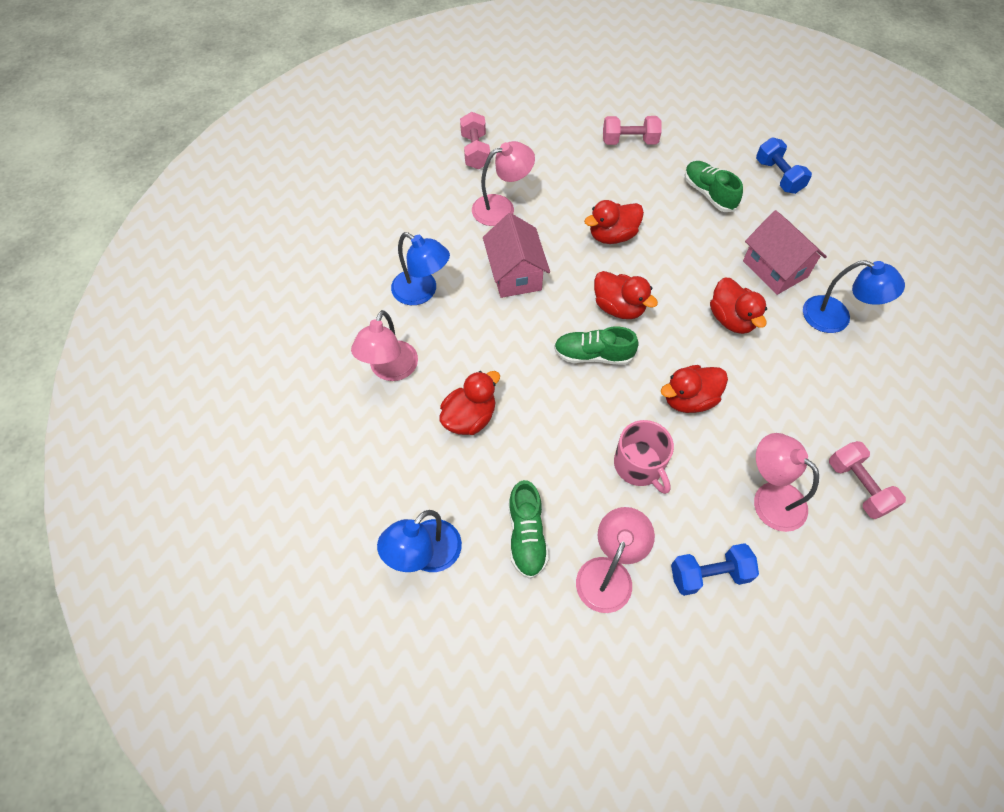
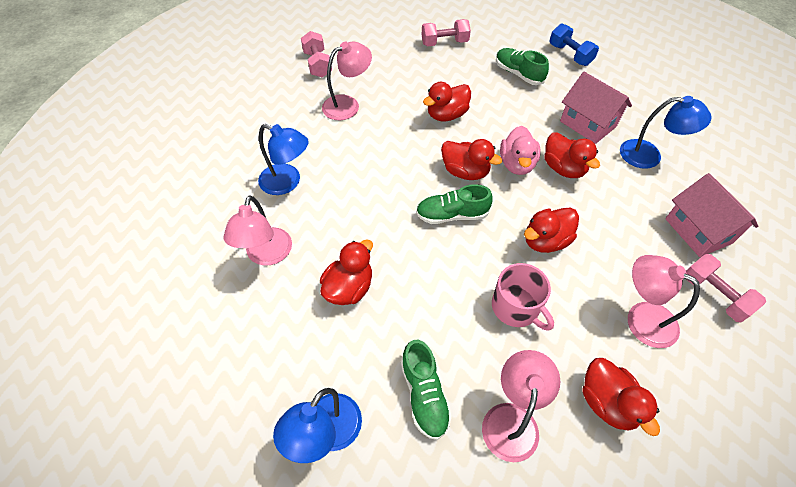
camera: 10 degrees left, 5 degrees down
pink house [483,213,550,298] -> pink house moved to [665,173,759,257]
blue dumbbell [671,543,759,596] -> red duck [582,358,660,436]
none -> pink duck [500,126,541,175]

